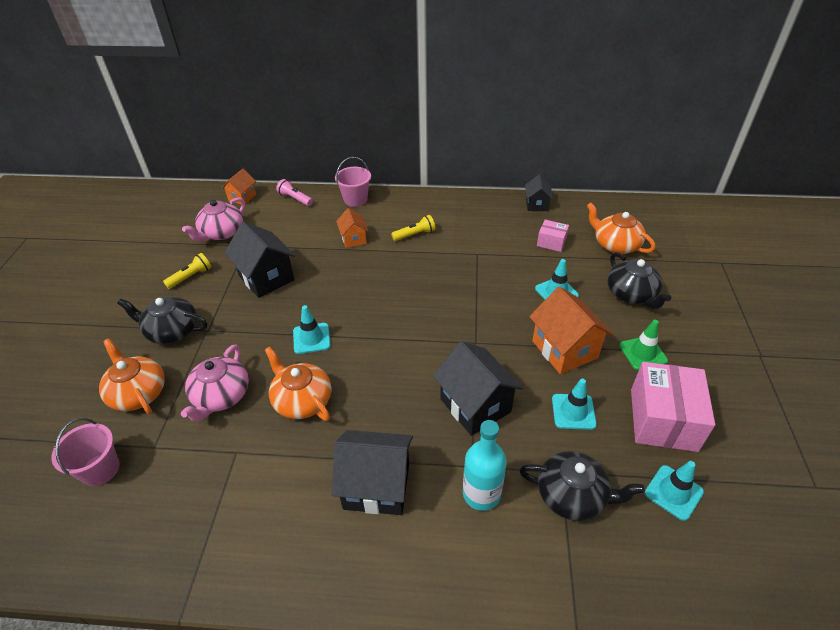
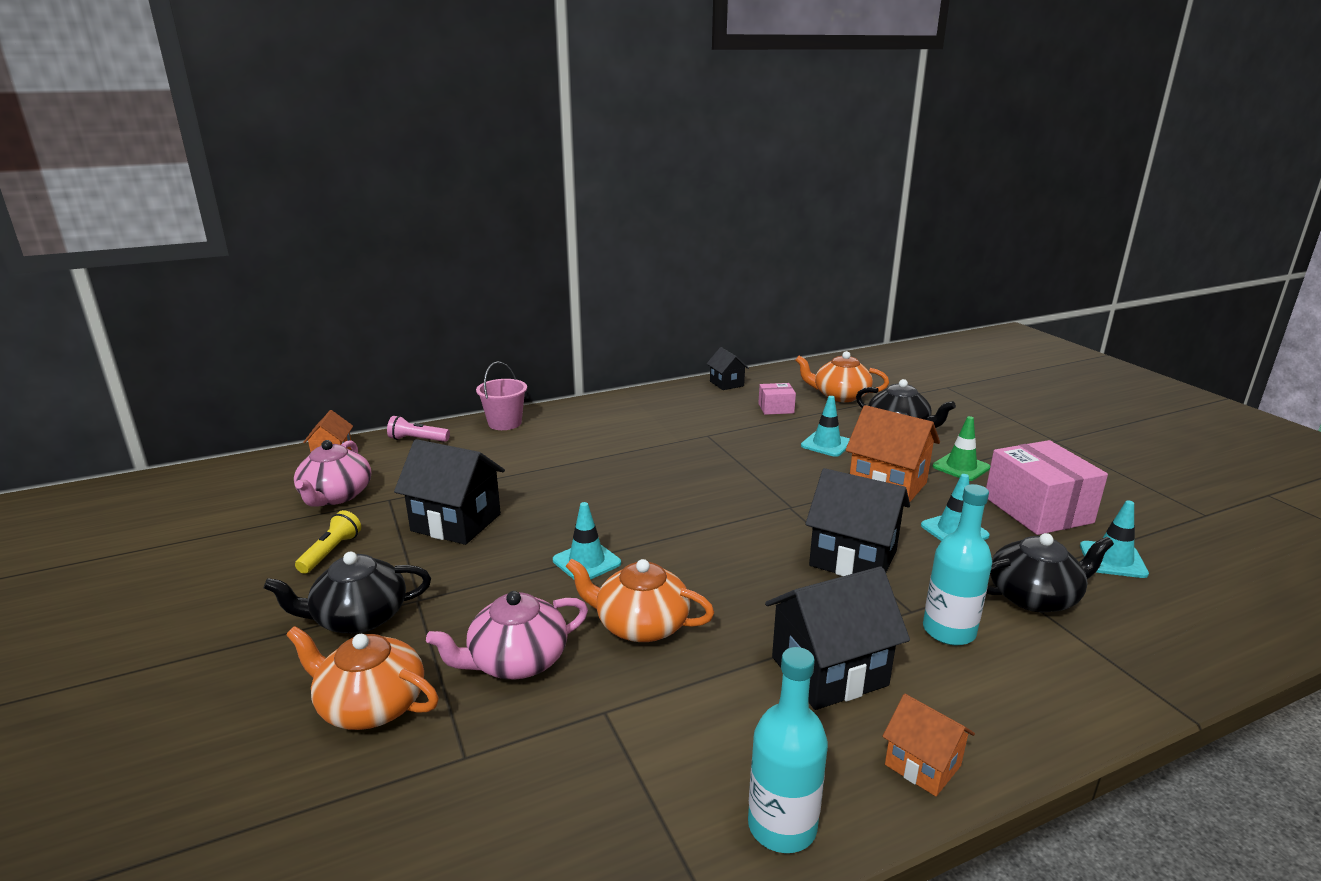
camera: 30 degrees left, 20 degrees down
pink bucket [51,418,120,486] -> none
pink teapot [181,344,249,422] -> pink teapot turned 75 degrees clockwise [426,591,588,679]
orange house [336,208,368,248] -> orange house moved to [882,694,975,796]
yellow flashlight [391,215,435,241] -> none
none -> turquoise bottle [748,647,828,853]

